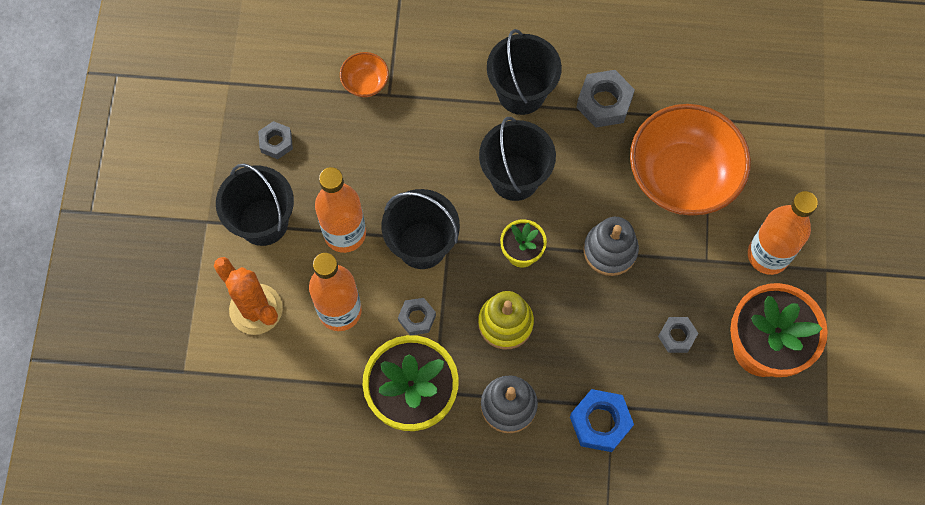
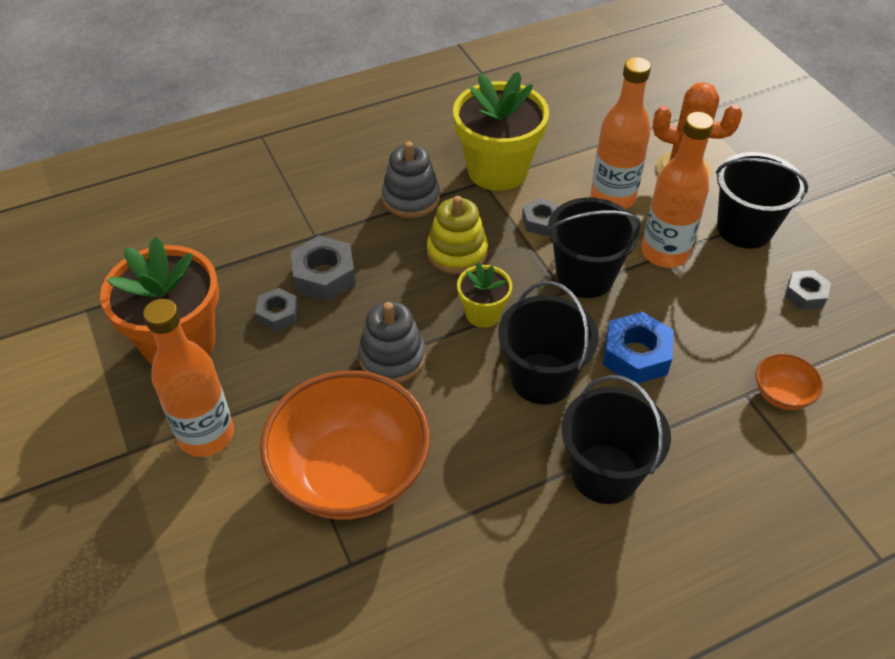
camera: 150 degrees right, 20 degrees down
blue nut [570,389,634,452] -> blue nut moved to [603,312,674,384]
grey nut [576,70,635,128] -> grey nut moved to [291,235,356,302]

